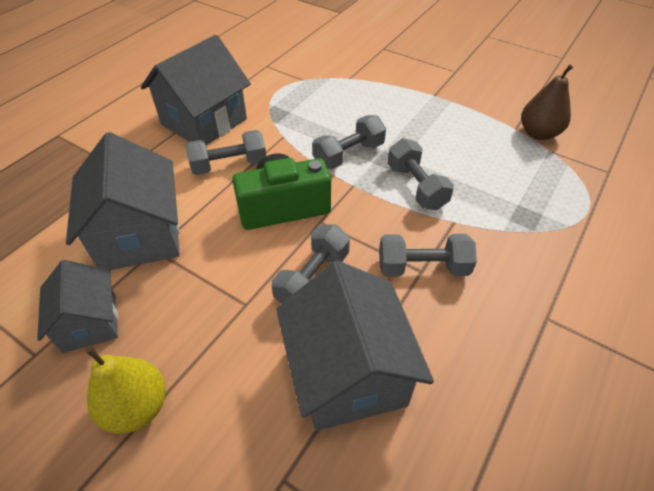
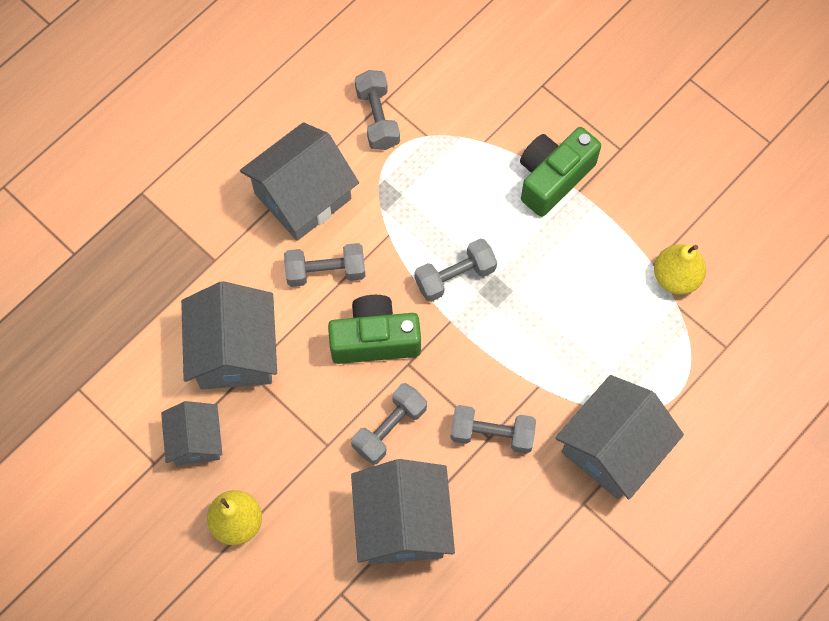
camera: 10 degrees right, 20 degrees up
grey dumbbell [388,138,454,210] -> grey dumbbell moved to [355,70,400,150]
brown pear [521,64,573,140] -> yellow pear [654,244,706,295]
none -> green camera [520,127,601,217]
none -> grey house [556,375,684,499]

